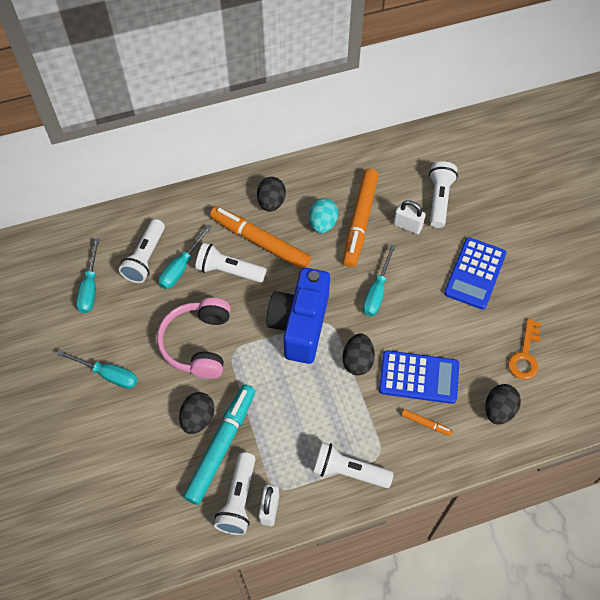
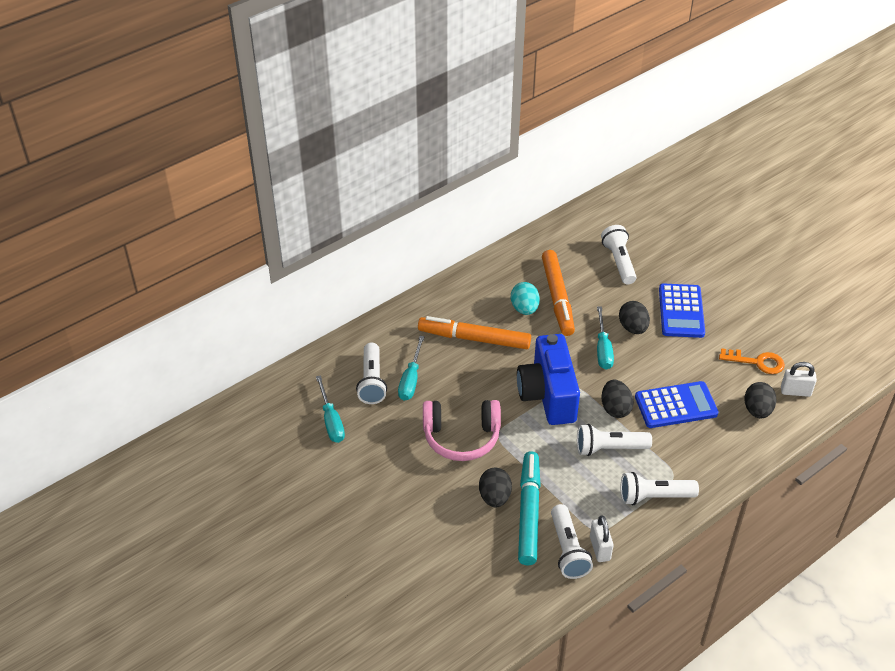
camera: 20 degrees left, 15 degrees down
turquoise screwdriver [56,350,138,389] -> none
pink headphones [157,298,231,379] -> pink headphones turned 75 degrees counterclockwise [423,400,501,461]
white flashlight [195,243,267,283] -> white flashlight moved to [577,424,652,456]
black egg [257,177,286,212] -> black egg moved to [619,301,650,334]
white padlock [393,200,426,234] -> white padlock moved to [781,362,817,397]
orange marker [401,409,453,436] -> none
orange key [508,319,541,380] -> orange key turned 75 degrees counterclockwise [719,348,785,374]

